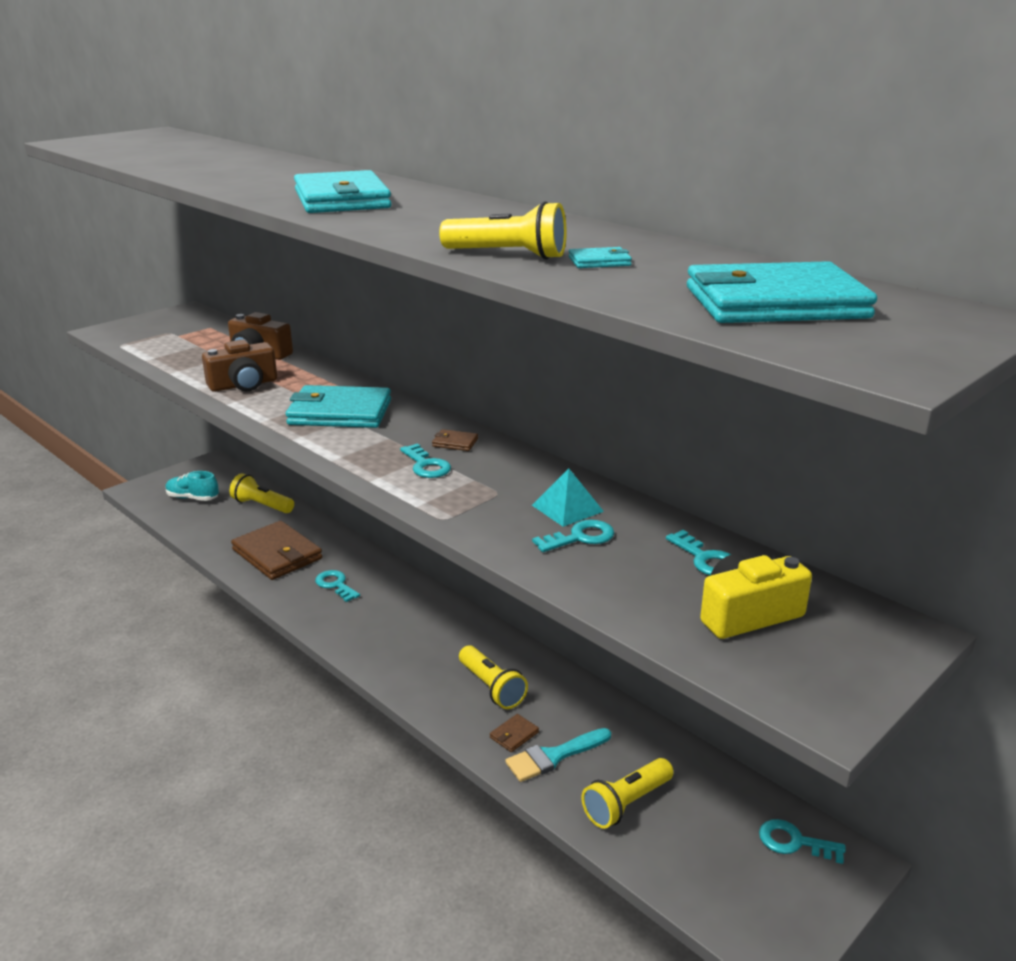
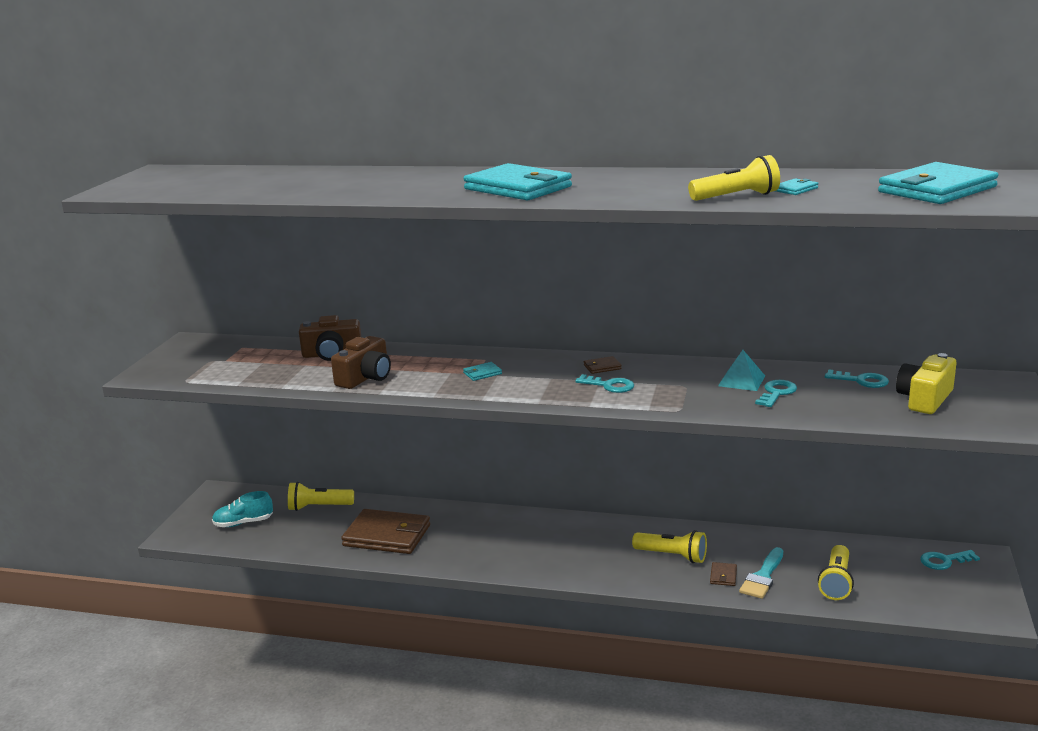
camera: 30 degrees left, 5 degrees down
turquoise wallet [286,385,391,428] -> turquoise wallet [463,362,502,381], size x0.40
turquoise key [315,570,360,602] -> none

